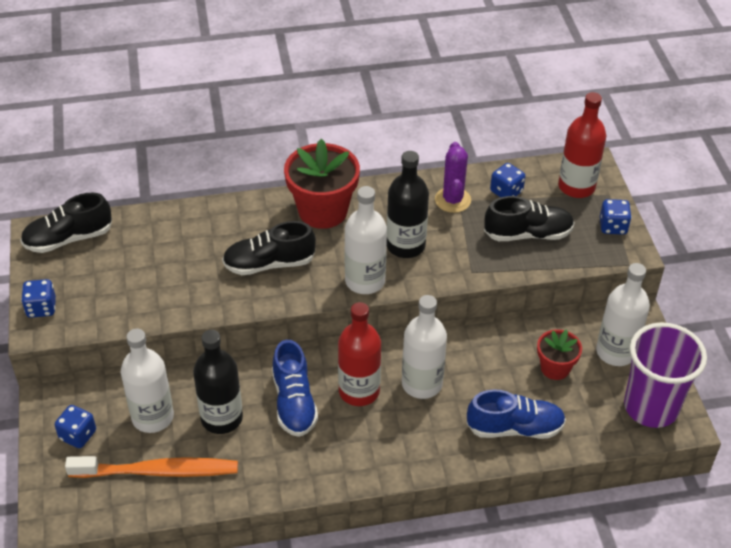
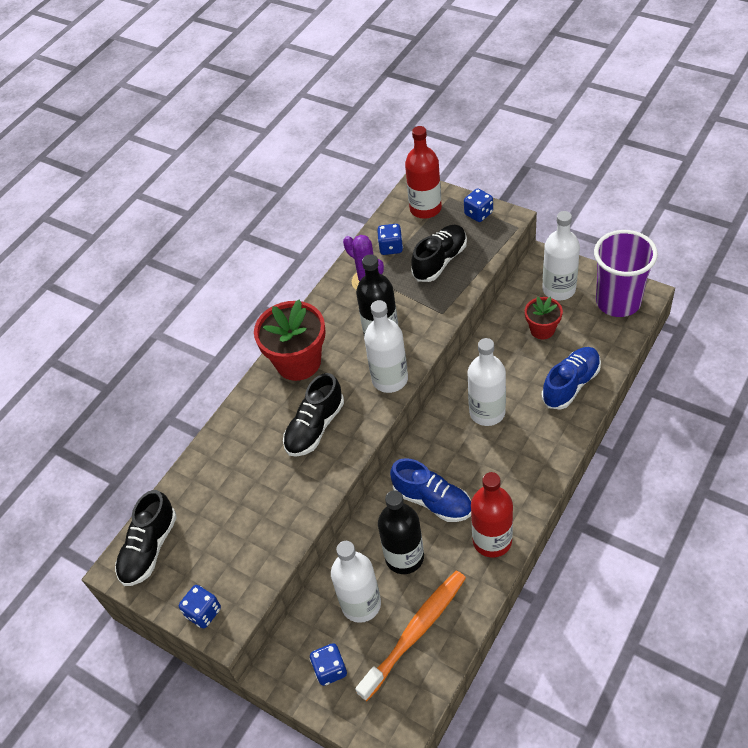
camera: 40 degrees left, 5 degrees up
red bottle [338,302,381,406] -> red bottle moved to [471,472,513,558]

